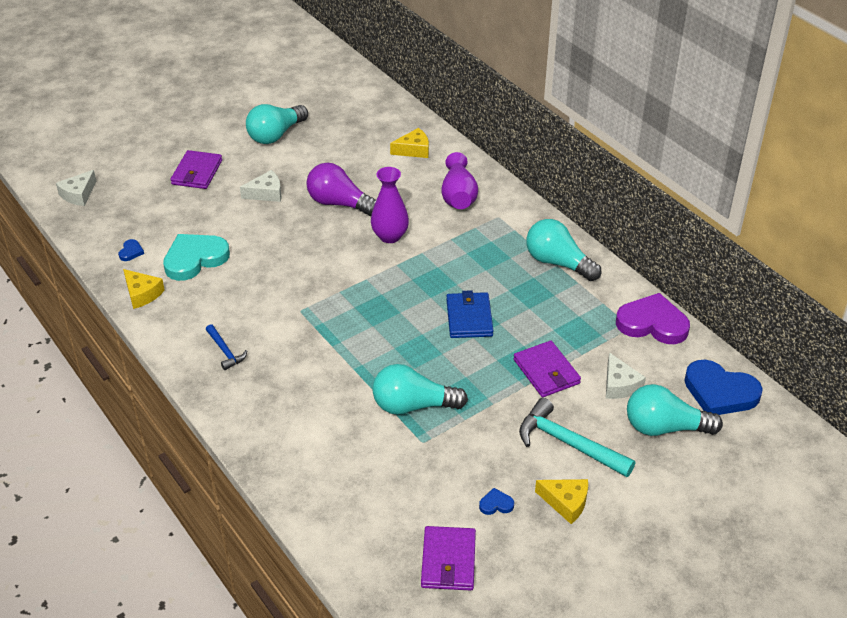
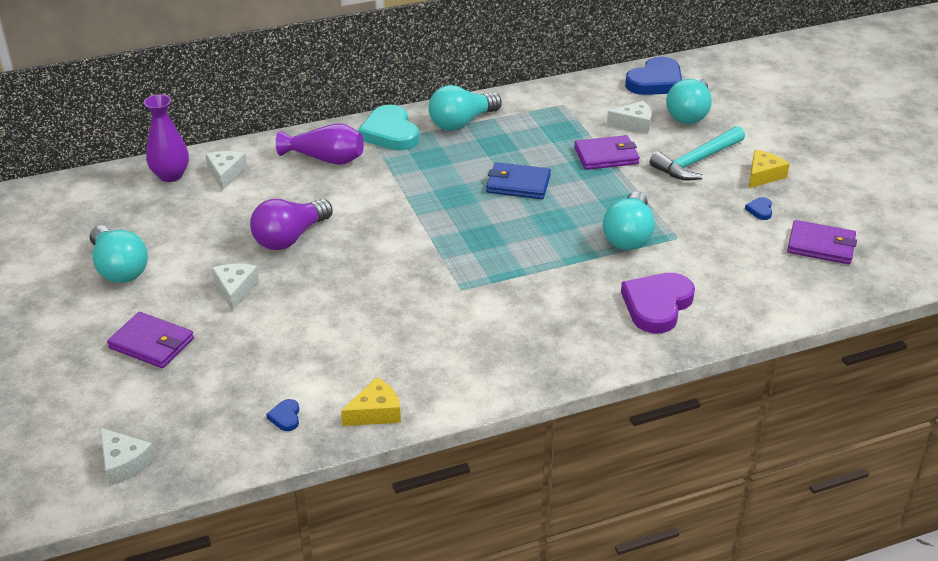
camera: 75 degrees left, 5 degrees down
blue heart [118,239,144,261] -> blue heart turned 120 degrees counterclockwise [266,399,299,431]
turquoise heart [163,234,230,281] -> turquoise heart moved to [358,105,419,151]
blue hammer [206,324,247,370] -> none
purple vase [371,167,409,243] -> purple vase moved to [144,94,189,182]
yellow cheese [390,128,429,158] -> white cheese [205,151,247,191]
purple heart [616,293,690,344] -> purple heart moved to [621,273,695,333]

